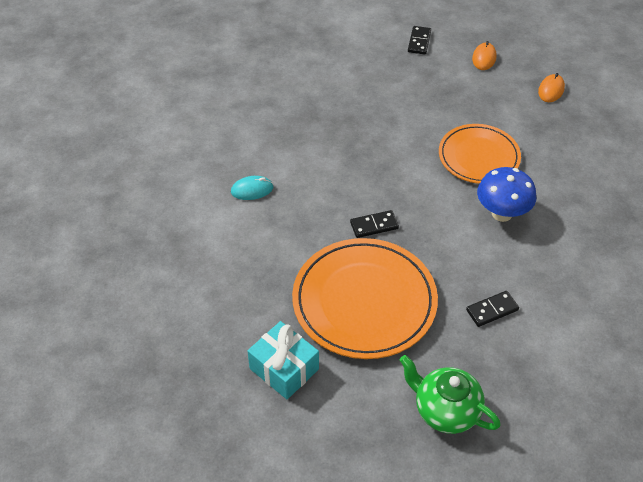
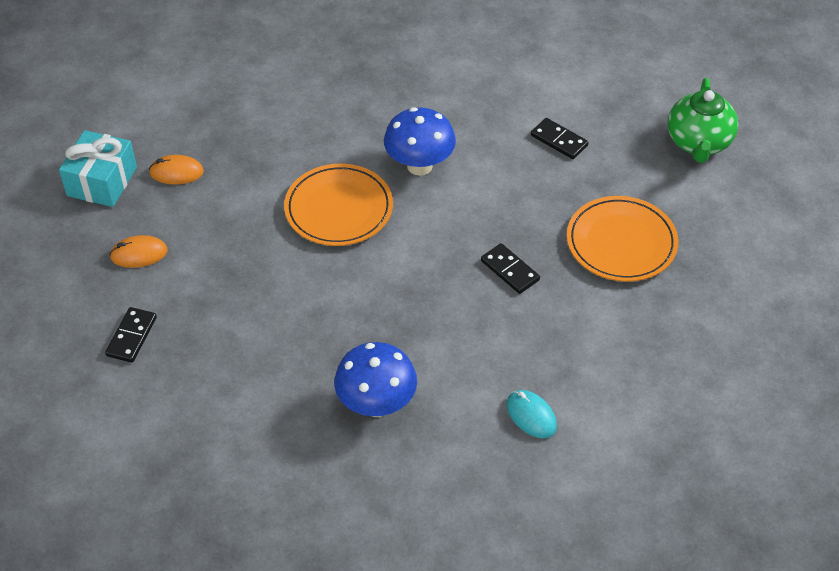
camera: 115 degrees left, 0 degrees up
turquoise gift [248,321,319,399] -> turquoise gift moved to [59,130,137,207]
orange plate [292,238,438,359] -> orange plate [567,196,678,282], size x0.64
black domino [408,26,431,54] -> black domino turned 60 degrees counterclockwise [105,307,157,363]
none -> blue mushroom [334,342,417,417]

